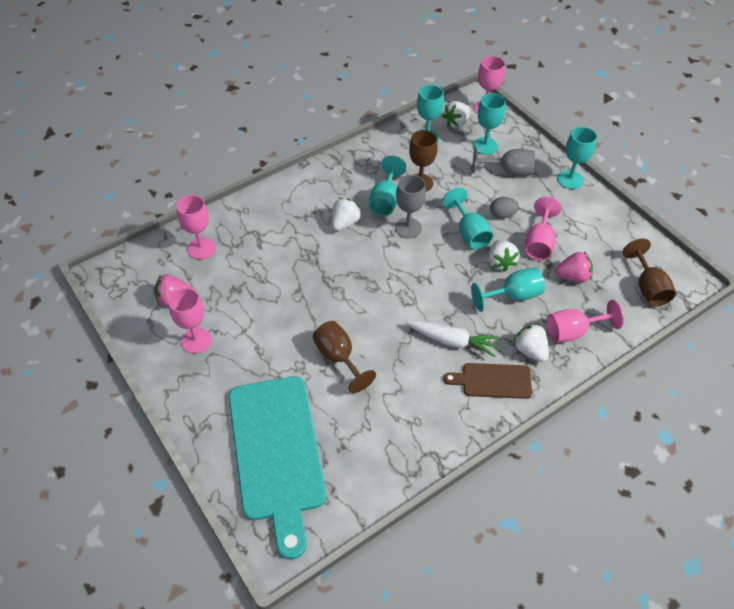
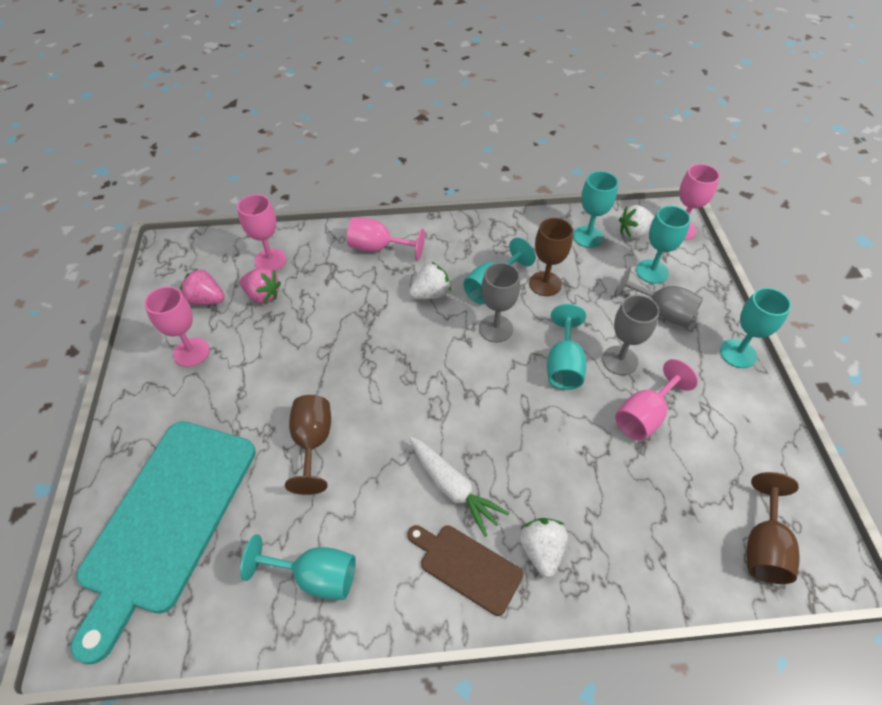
camera: 30 degrees right, 0 degrees up
turquoise goblet [471,267,545,312] -> turquoise goblet moved to [240,534,356,600]
white strawberry [489,240,519,272] -> none
grey egg [490,197,519,219] -> grey goblet [602,295,660,375]
pink goblet [546,300,624,343] -> pink goblet moved to [347,217,425,261]
pink strawberry [555,252,593,283] -> pink strawberry moved to [240,267,281,304]

